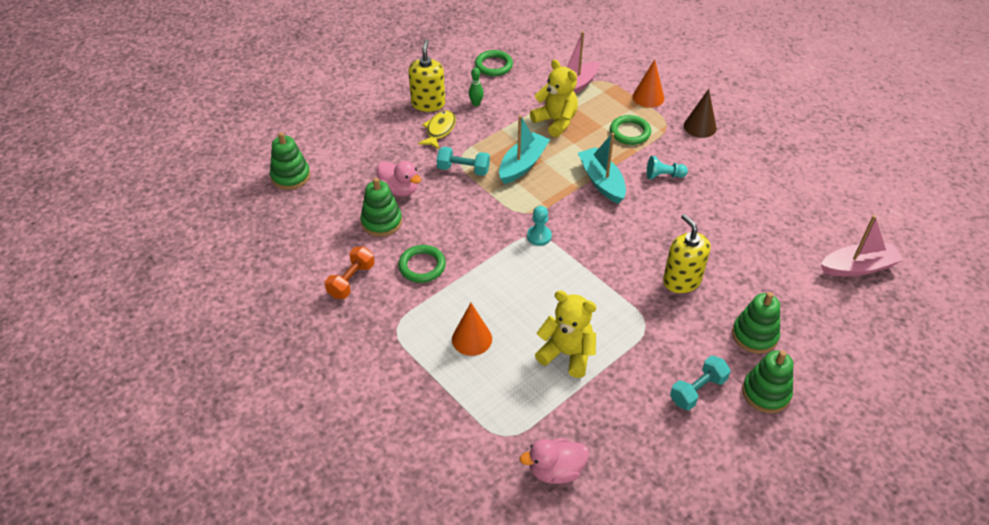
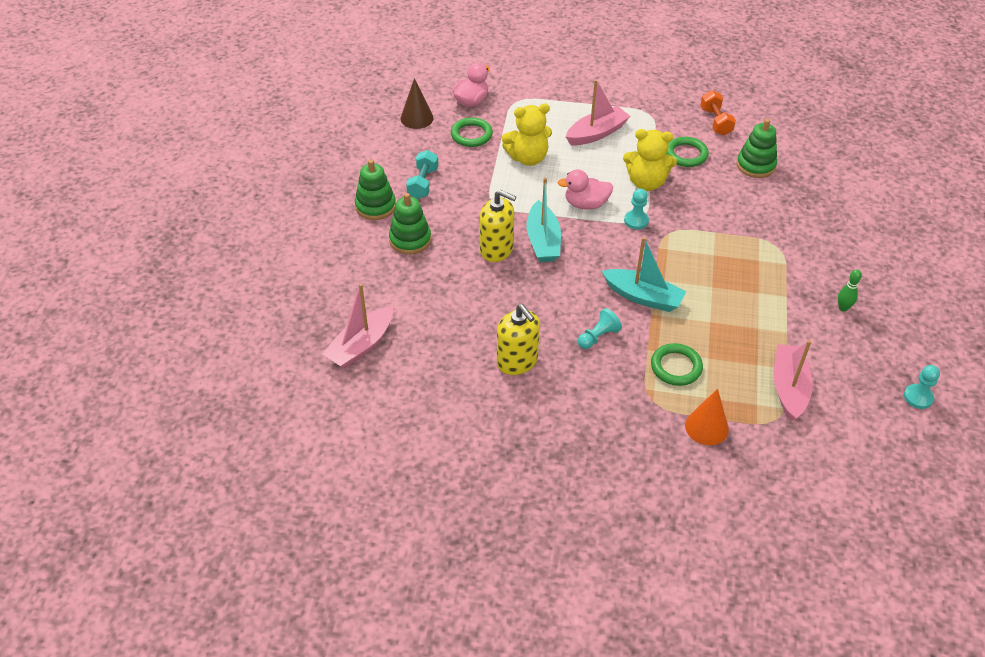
camera: 140 degrees right, 0 degrees up
green stacking toy [270,132,310,190] -> none
pink duck [377,161,421,197] -> pink duck moved to [558,169,613,210]
yellow soap dispenser [408,40,445,112] -> yellow soap dispenser moved to [497,304,540,375]
yellow fish [418,110,456,149] -> none
turquoise dumbbell [437,147,490,176] -> none
orange cone [452,303,492,356] -> pink boat [566,79,630,145]
green ring [475,50,513,76] -> green ring moved to [451,117,493,147]
turquoise boat [499,115,550,184] -> turquoise boat moved to [527,178,561,262]
yellow teddy bear [530,59,578,137] -> yellow teddy bear moved to [623,129,677,191]
brown cone [684,89,717,138] -> brown cone moved to [401,78,434,129]
none -> turquoise pawn [904,365,940,409]

